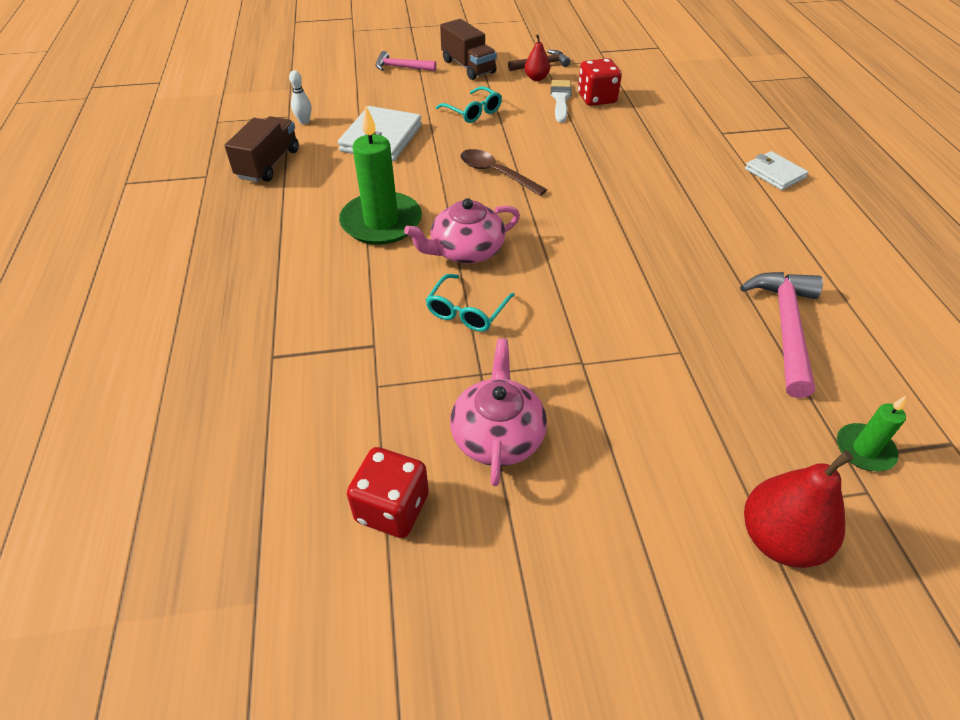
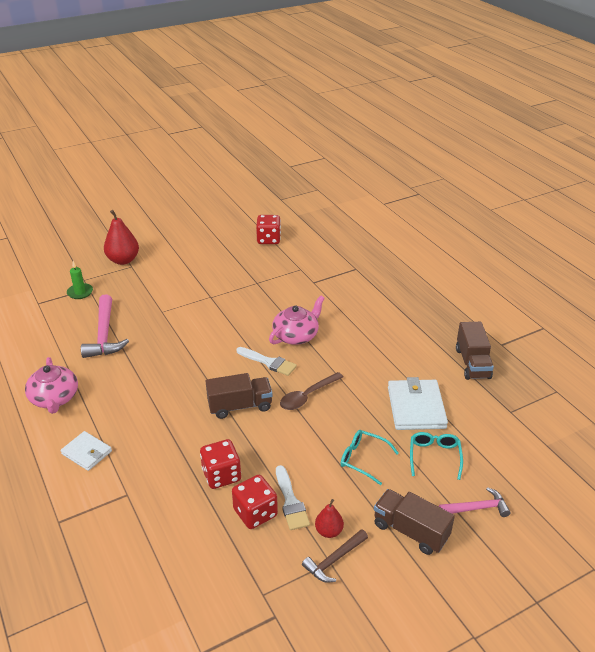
camera: 160 degrees right, 10 degrees down
white bowling pin [289,70,311,124] -> none
green candle [339,106,422,245] -> none
turquoise glasses [426,274,515,332] -> turquoise glasses moved to [410,432,463,480]
pink teapot [450,338,547,486] -> pink teapot moved to [25,357,78,414]
brown spoon [460,149,547,196] -> brown spoon turned 120 degrees clockwise [280,372,343,410]
none -> red dice [200,439,241,489]
none -> brown truck [206,373,273,419]
none -> white brush [236,347,297,376]

